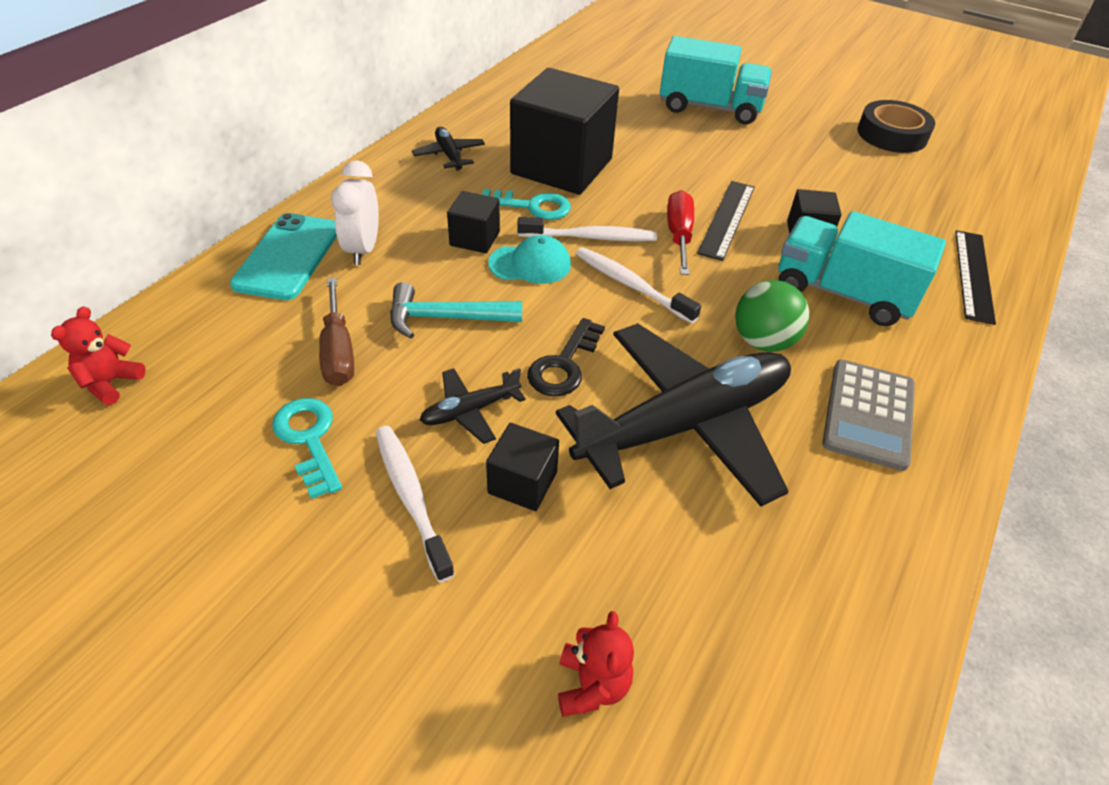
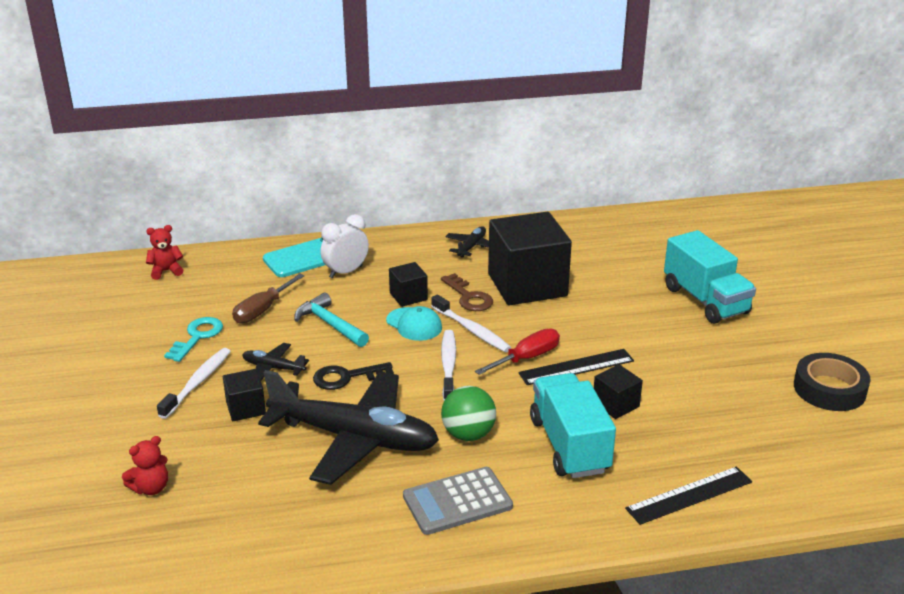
camera: 50 degrees right, 15 degrees down
turquoise key [482,189,571,220] -> brown key [441,273,493,311]

